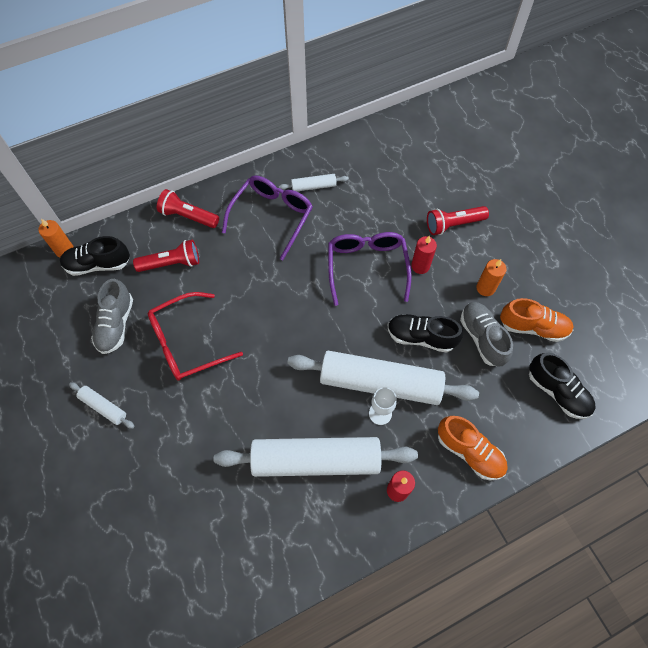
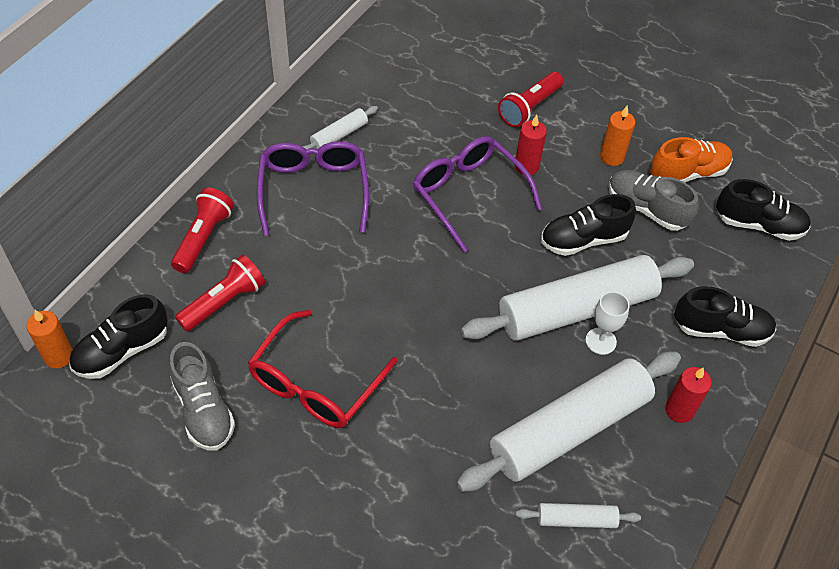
camera: 35 degrees left, 10 degrees down
white rolling pin [69,382,135,429] -> white rolling pin moved to [516,503,641,528]
red flashlight [157,189,219,228] -> red flashlight turned 120 degrees clockwise [171,187,234,273]
orange shoe [438,416,508,480] -> black shoe [674,286,776,347]

